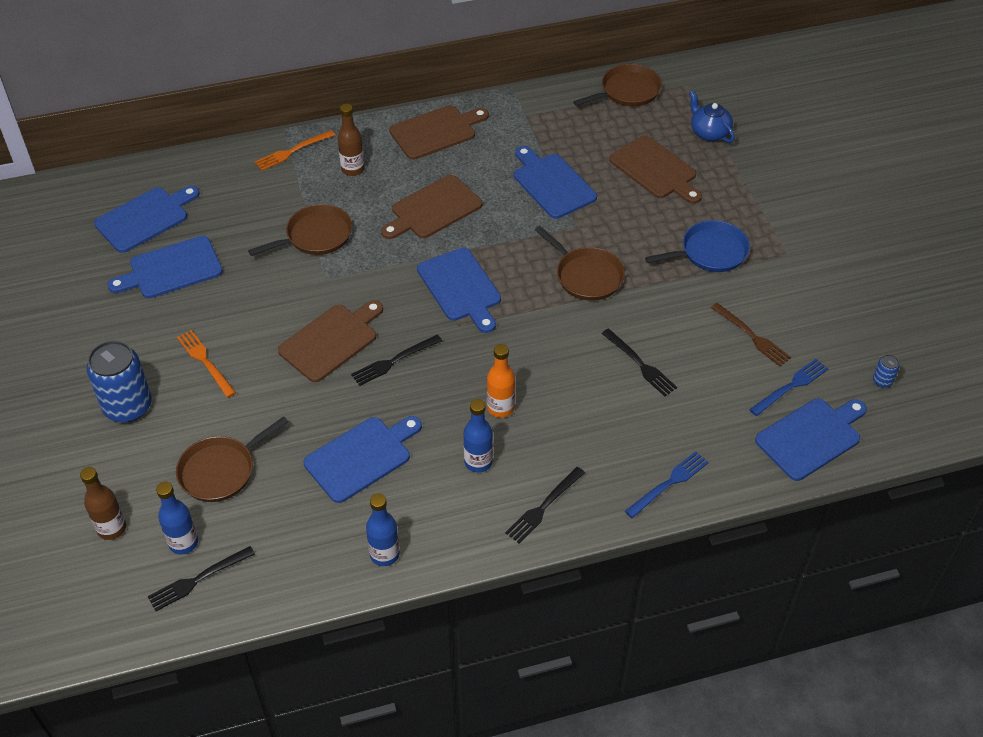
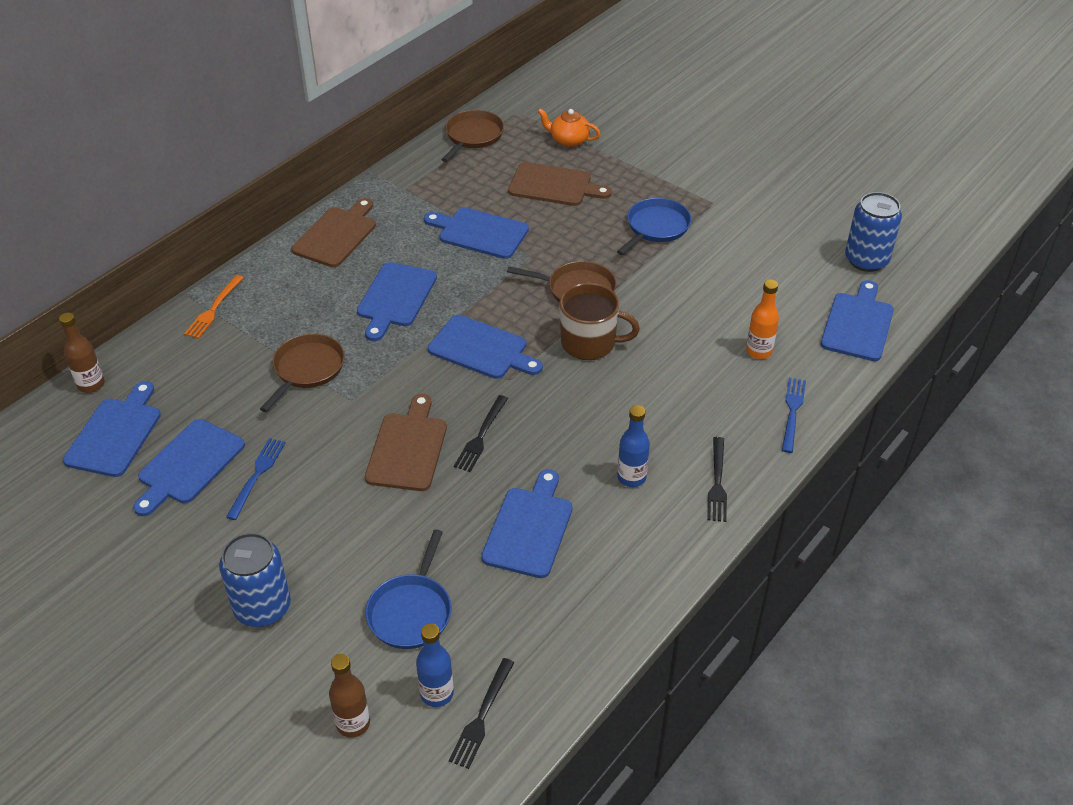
camera: 35 degrees left, 5 degrees down
brown pan [176,416,288,502] -> blue pan [365,529,452,649]
orange fork [177,330,236,398] -> none
brown bottle [337,104,365,176] -> brown bottle moved to [59,313,105,393]
blue bottle [366,493,400,566] -> none
brown cutting board [381,175,483,239] -> blue cutting board [357,262,437,341]
orange bottle [487,344,515,418] -> orange bottle moved to [746,279,779,359]
black fork [601,329,677,396] -> none
blue teapot [689,90,735,143] -> orange teapot [538,108,601,147]
brown fork [711,303,791,367] -> none
blue fork [749,359,828,416] -> blue fork moved to [226,438,286,520]
blue can [873,354,900,388] -> blue can [845,192,902,272], size x2.40
none -> brown mug [559,283,640,360]

